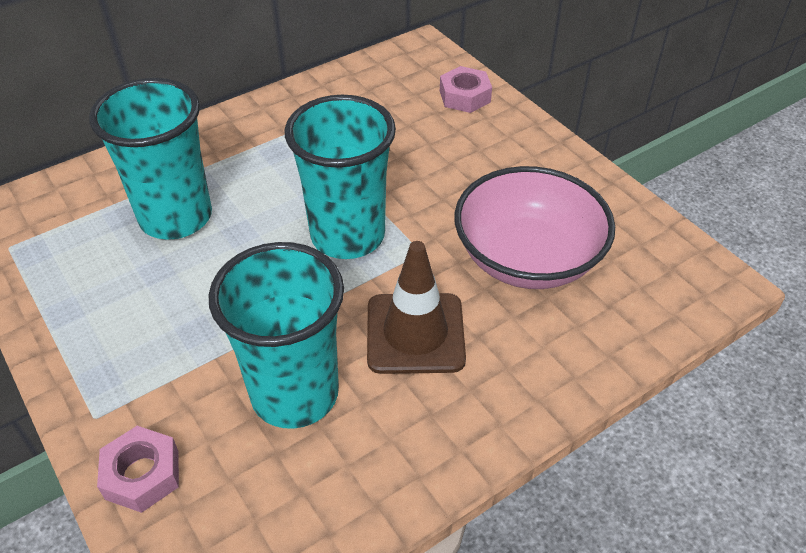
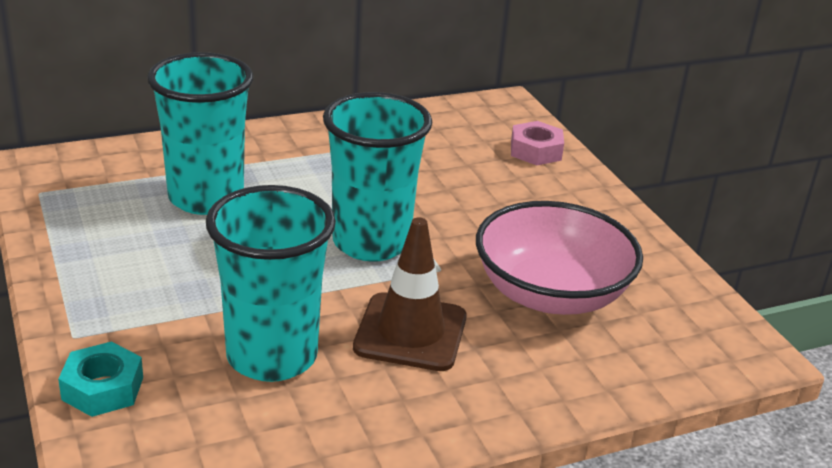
camera: 10 degrees right, 15 degrees down
pink nut [97,426,179,513] -> turquoise nut [58,342,143,417]

